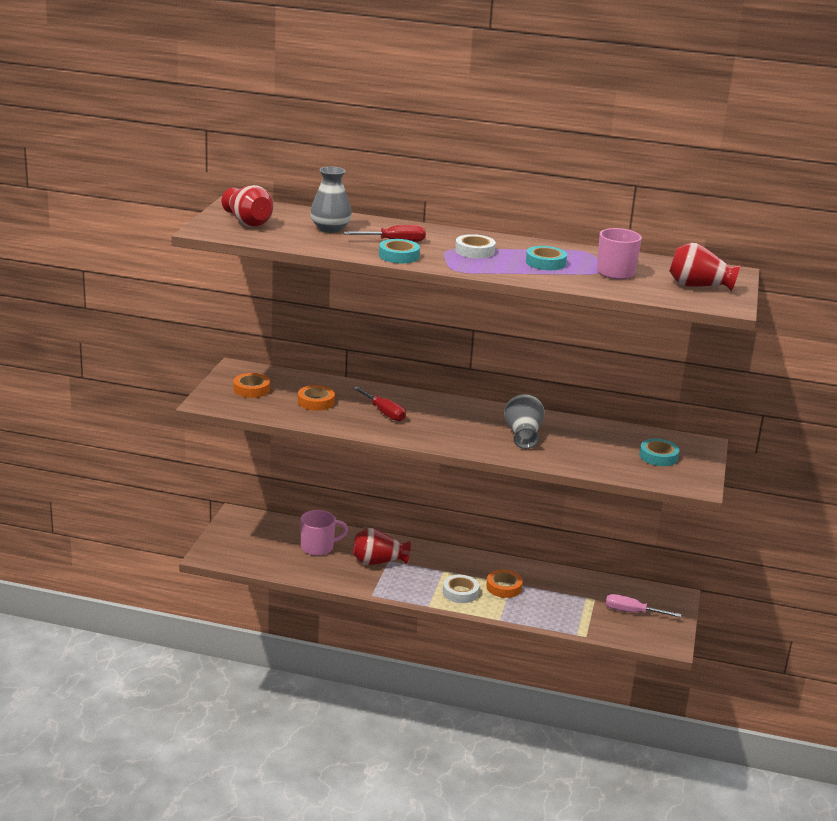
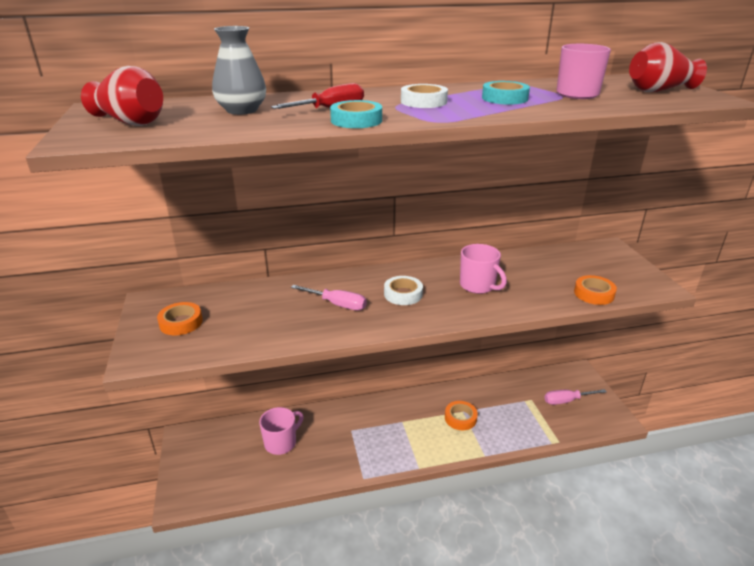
camera: 25 degrees left, 5 degrees up
orange tape [298,385,335,411] -> orange tape moved to [574,275,617,305]
red screwdriver [353,387,406,421] -> pink screwdriver [291,285,367,310]
red vase [353,528,411,565] -> none
white tape [443,575,479,603] -> white tape moved to [384,276,423,305]
grey vase [504,394,544,449] -> pink mug [460,244,507,294]
turquoise tape [639,439,680,466] -> none

